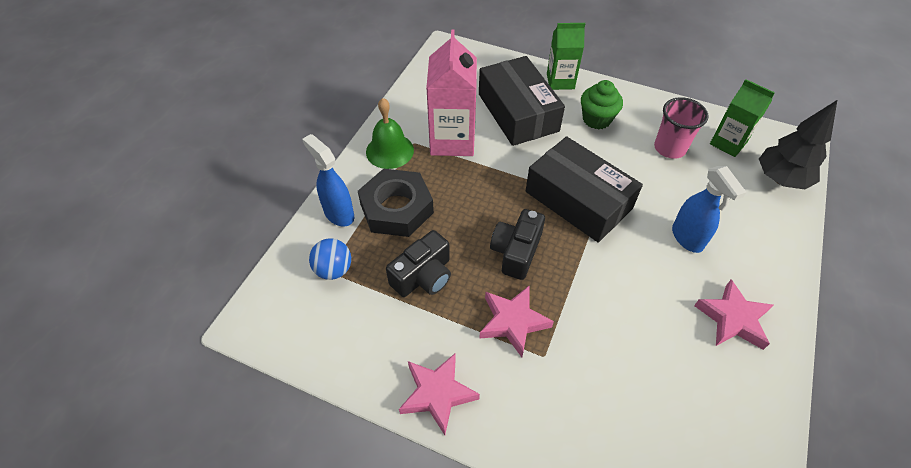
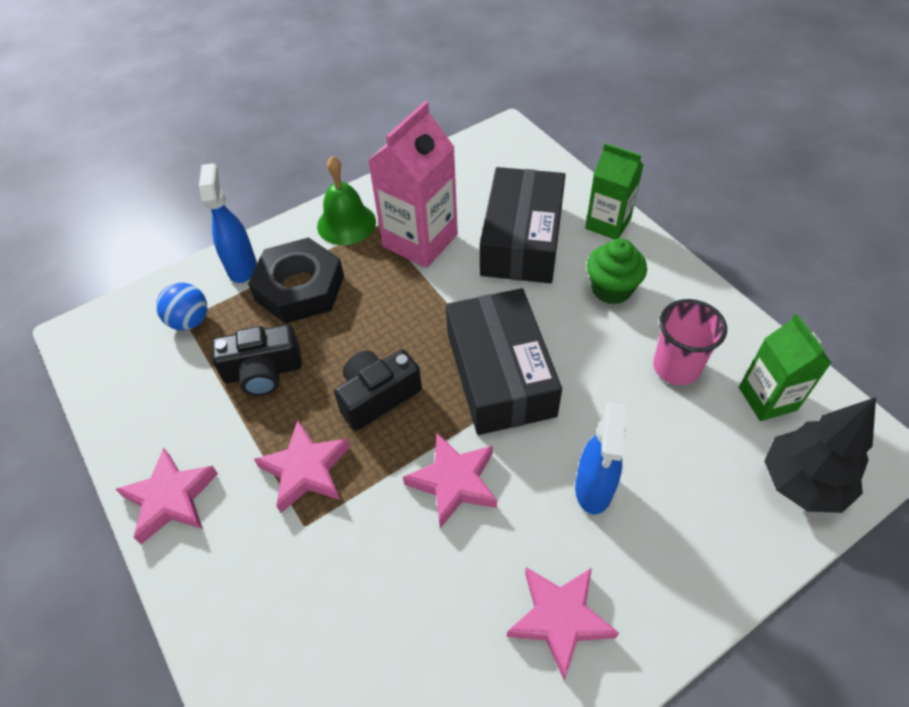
camera: 35 degrees right, 0 degrees up
none -> pink star [403,433,497,528]

